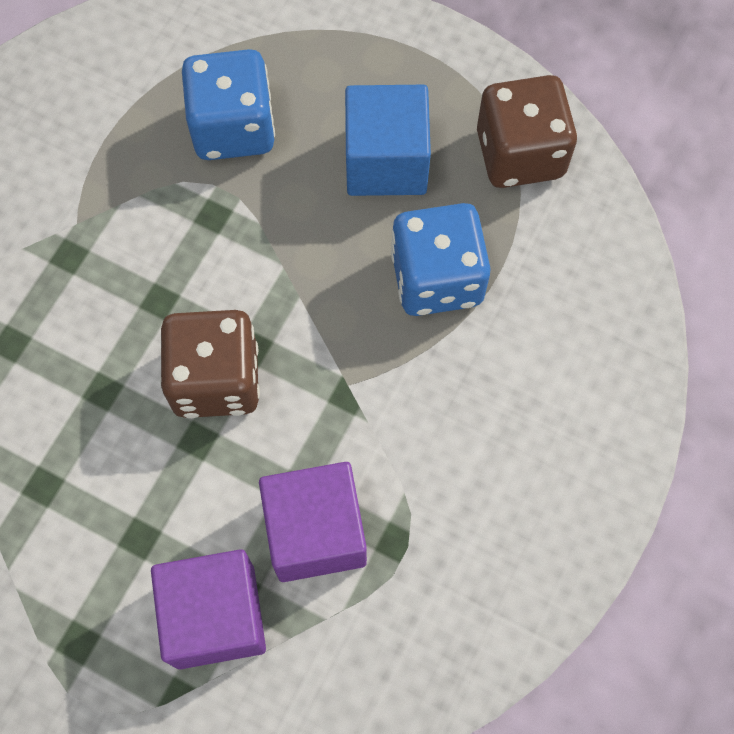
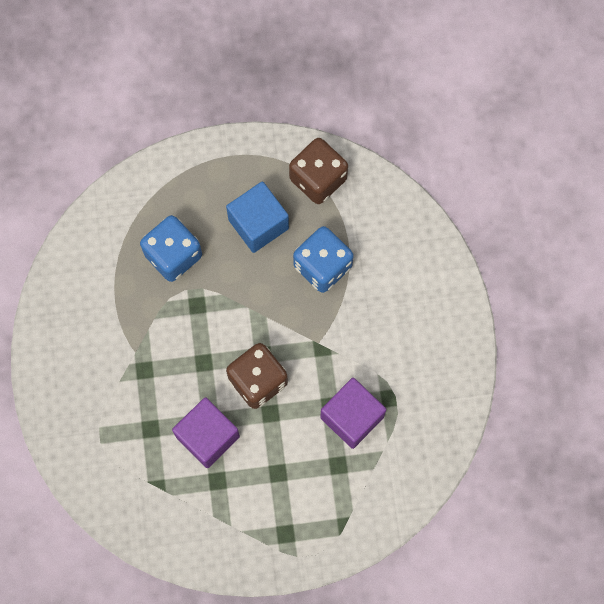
camera: 35 degrees left, 5 degrees up
purple cube [151,549,266,669] -> purple cube moved to [172,397,240,468]

